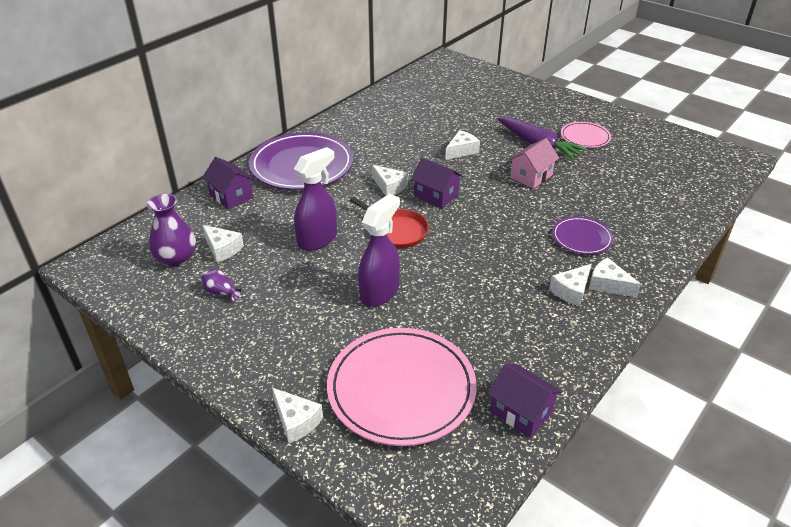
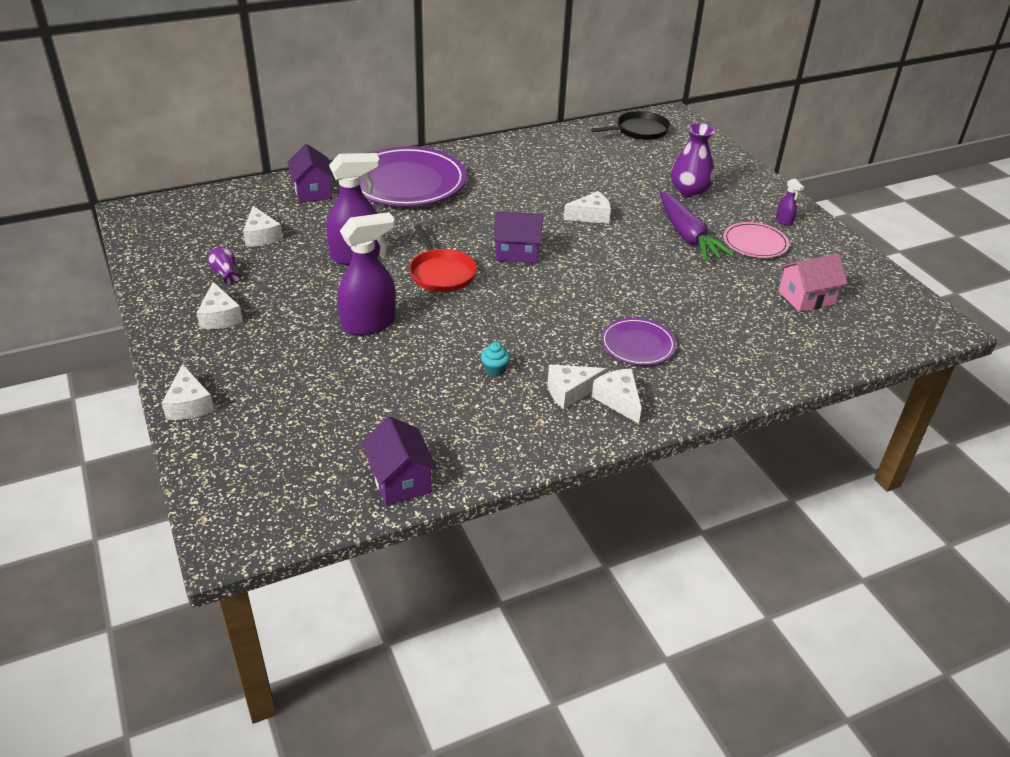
camera: 25 degrees right, 0 degrees up
purple vase [147,194,196,267] -> purple vase moved to [671,123,715,198]
pink plate [327,328,477,446] -> none
white cheese [372,165,408,196] -> white cheese moved to [197,282,243,329]
purple house [411,158,463,208] -> purple house turned 60 degrees counterclockwise [494,211,543,263]
pink house [508,138,559,189] -> pink house moved to [778,254,848,312]
none -> turquoise cupcake [481,342,510,377]
none -> black pan [591,111,670,140]
none -> purple spray bottle [776,179,804,226]

